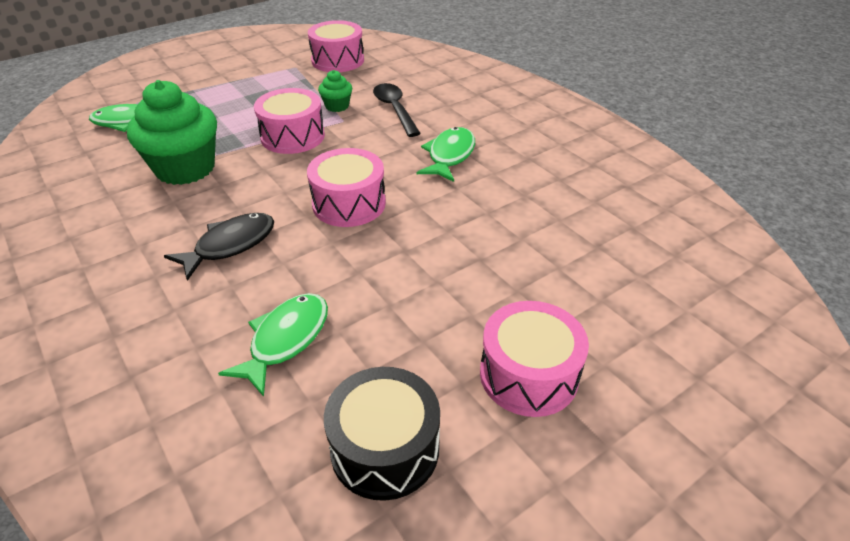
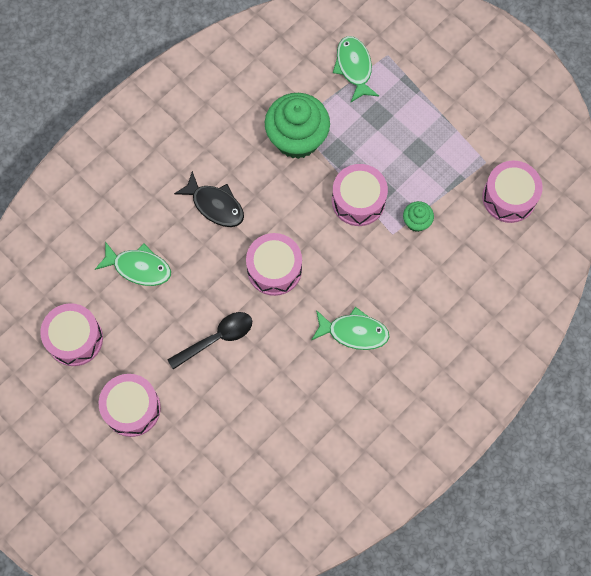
camera: 80 degrees right, 30 degrees up
black drum [324,367,440,501] -> pink drum [40,303,103,366]
black spoon [373,83,421,137] -> black spoon moved to [167,312,252,370]

